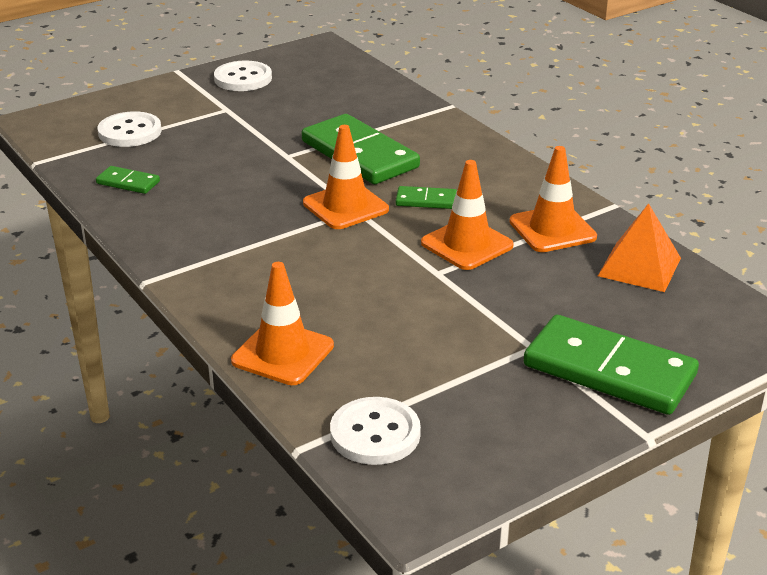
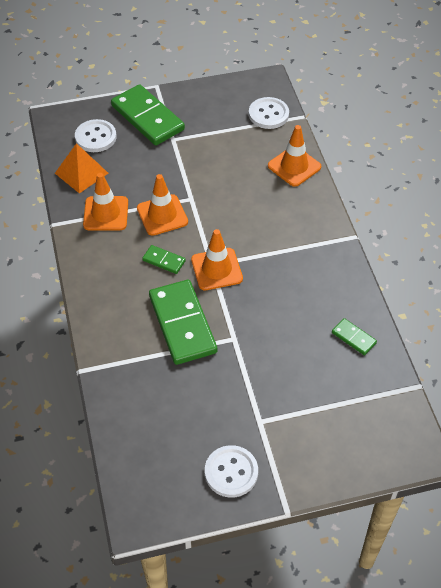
camera: 160 degrees left, 20 degrees up
white button [97,111,162,147] -> white button moved to [75,119,117,152]

